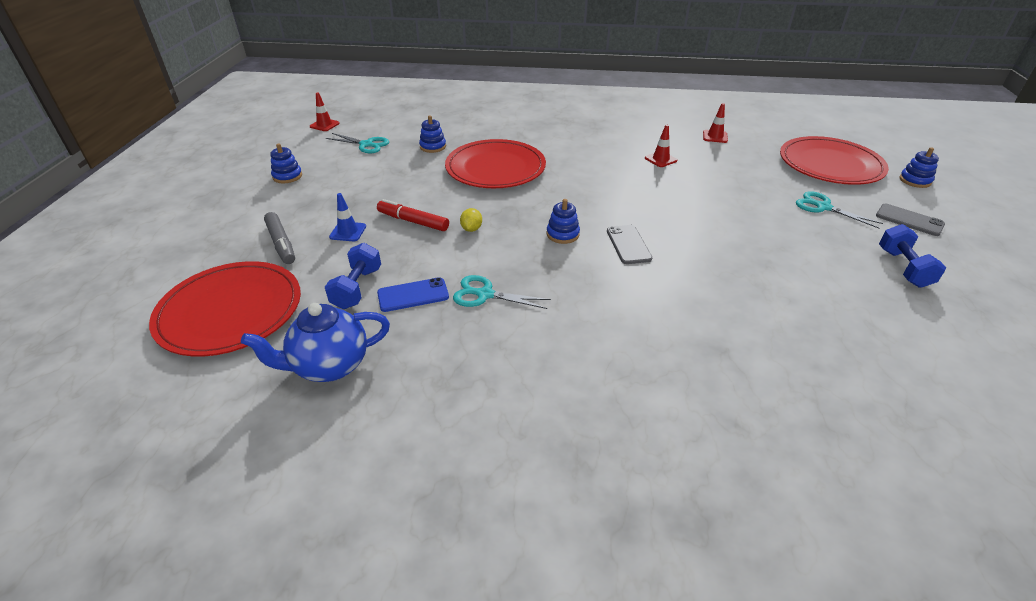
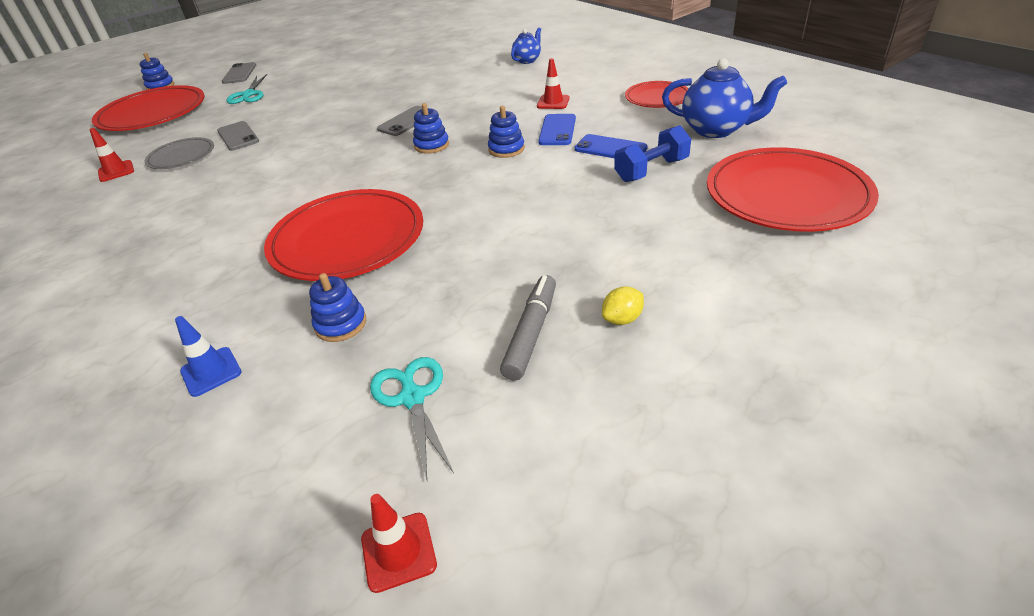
camera: 130 degrees left, 0 degrees up
grey marker [264,212,295,264] -> grey marker moved to [500,275,556,380]
blue stacking toy [270,143,302,183] -> blue stacking toy moved to [488,106,525,158]
blue traffic cone [329,193,366,241] -> blue traffic cone moved to [175,316,242,397]
red marker [377,199,449,231] -> none
turquoise scissors [453,275,551,309] -> blue phone [538,114,576,145]
yellow lemon [460,208,482,232] -> yellow lemon moved to [602,286,644,325]
red traffic cone [645,125,677,167] -> red traffic cone moved to [537,58,570,109]
blue dumbbell [879,224,946,288] -> none
none -> grey plate [144,137,214,169]
none -> grey phone [217,121,259,151]
none -> blue teapot [511,27,541,64]
none -> red plate [625,81,689,108]

